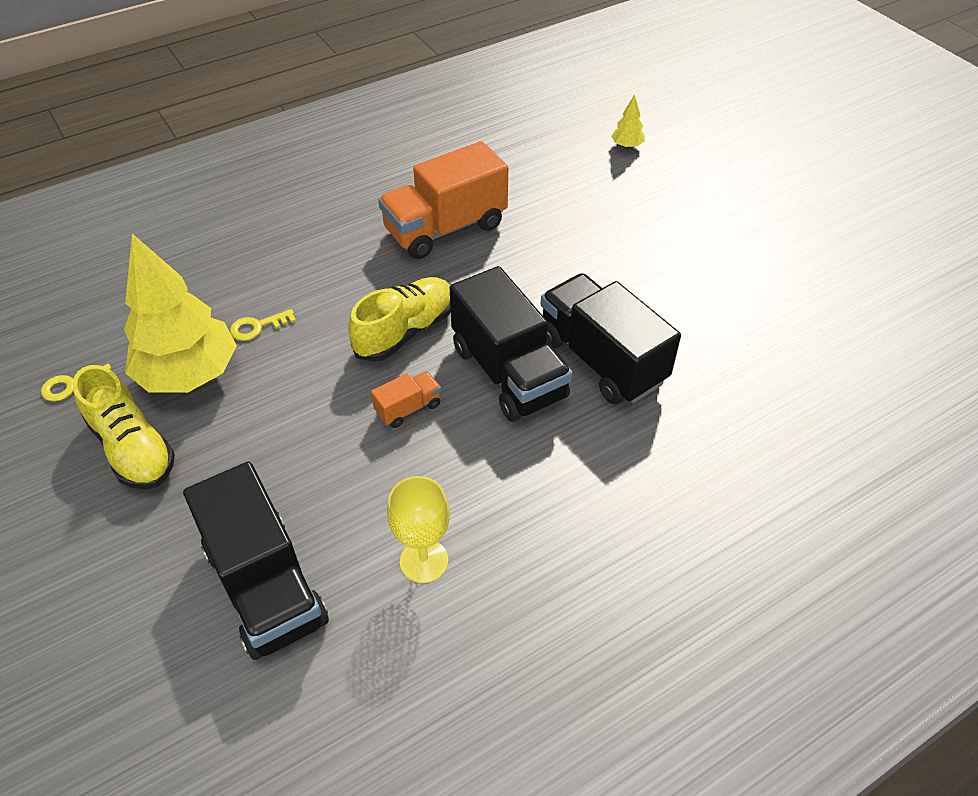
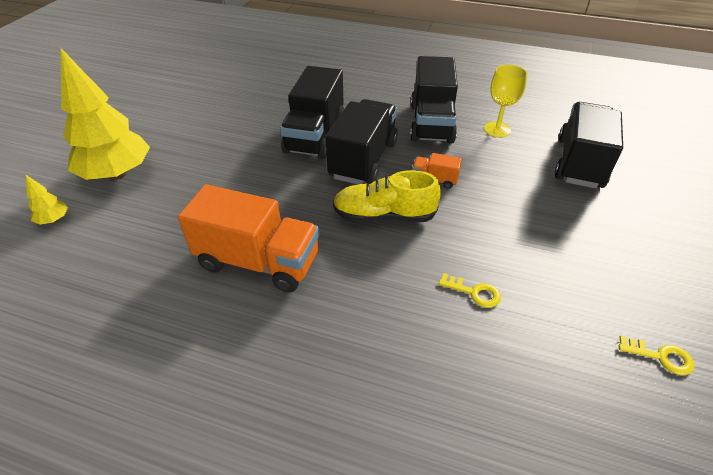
camera: 130 degrees left, 5 degrees down
yellow shoe [73,365,175,490] -> none
yellow tree [124,234,237,393] -> yellow tree moved to [60,47,150,180]
none -> black truck [410,56,458,143]

